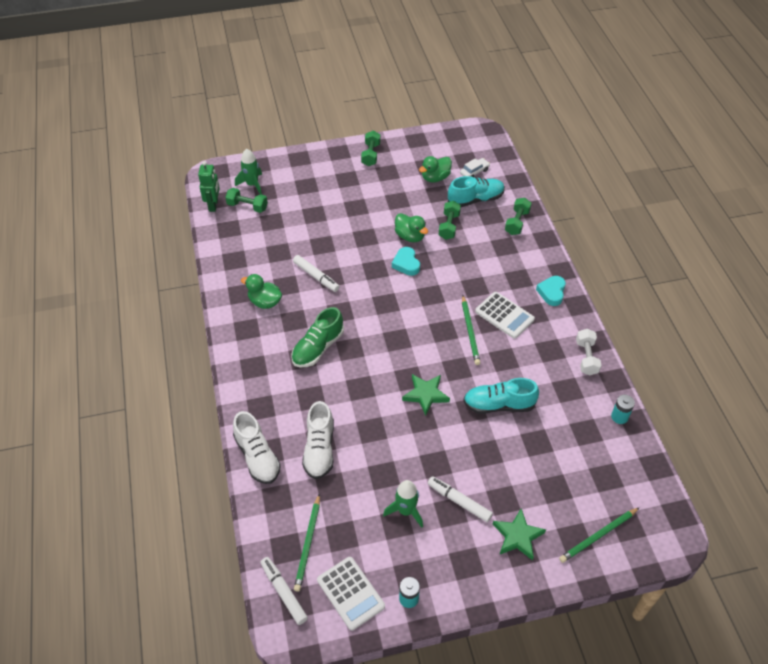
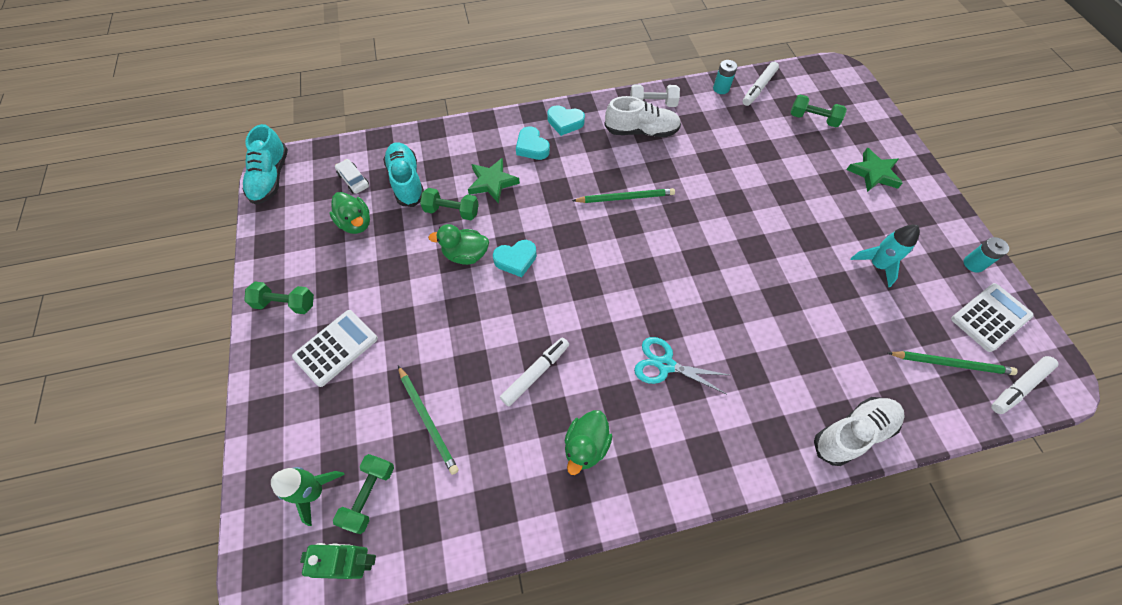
camera: 90 degrees left, 10 degrees up
green shoe [292,307,344,367] -> turquoise scissors [634,337,729,394]
white shoe [302,401,334,479] -> white shoe moved to [604,96,681,137]
green rocket [383,480,423,528] -> turquoise rocket [851,225,920,287]
green duck [395,213,428,242] -> green duck turned 135 degrees counterclockwise [428,224,489,265]
green star [402,374,450,416] -> green star moved to [468,158,520,203]
white marker [428,476,493,522] -> white marker moved to [743,62,779,106]
turquoise shoe [463,378,539,414] -> turquoise shoe moved to [243,124,288,205]
white calculator [475,292,535,339] -> white calculator moved to [292,310,378,387]
green dumbbell [505,198,532,235] -> green dumbbell moved to [791,94,847,127]
green pencil [559,507,640,563] -> green pencil moved to [398,366,459,475]
none -> turquoise heart [516,126,550,160]

